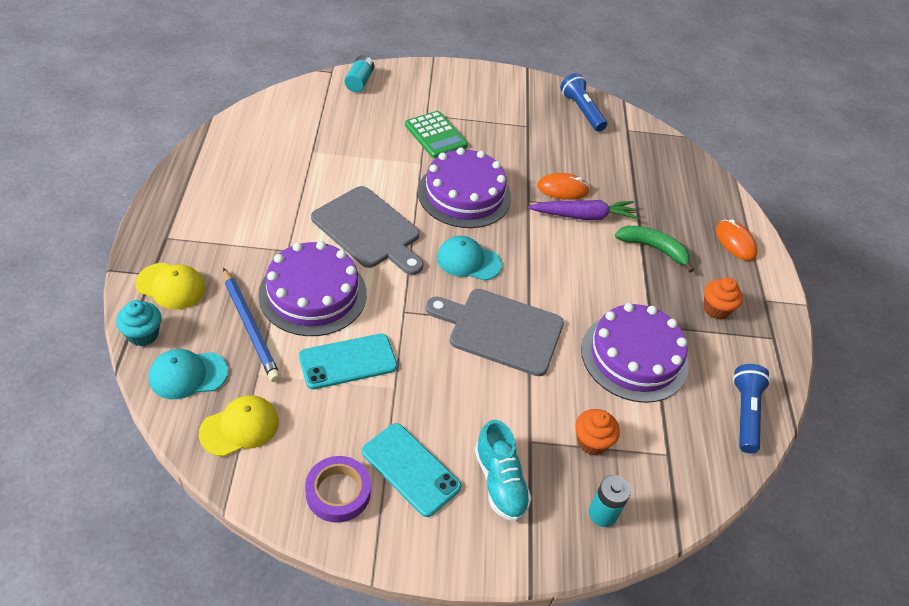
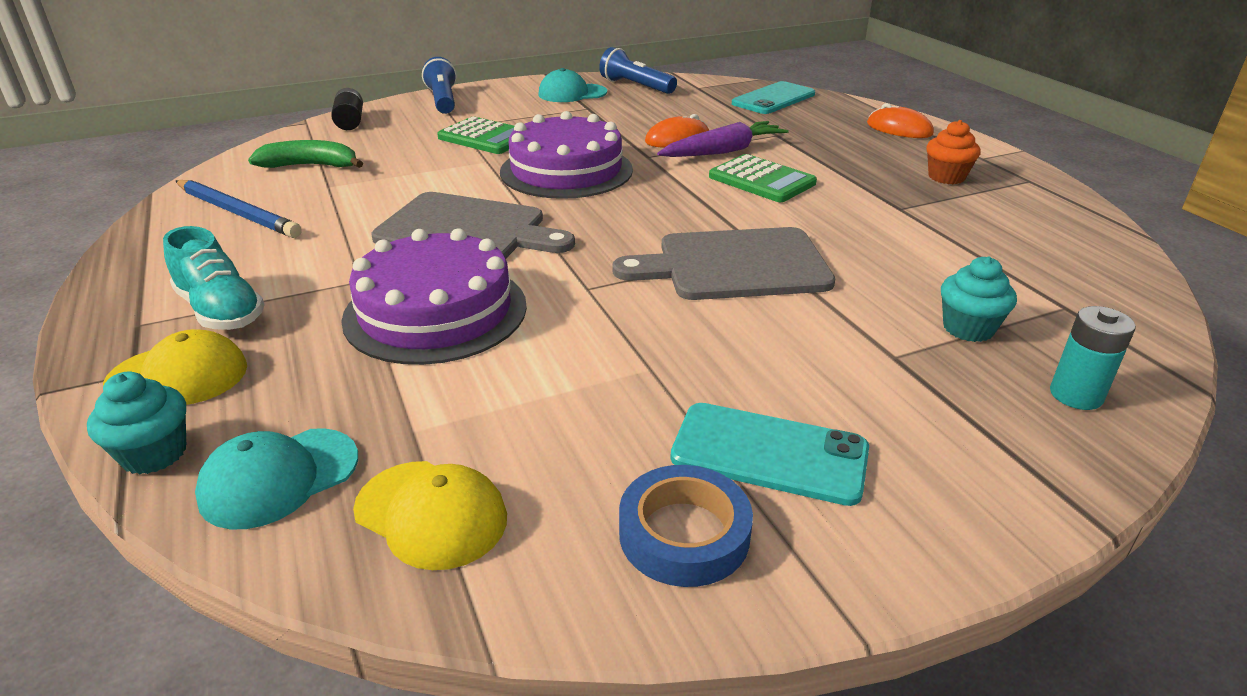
camera: 20 degrees left, 15 degrees down
yellow cap [199,395,279,457] -> yellow cap turned 90 degrees clockwise [353,461,507,570]
blue pencil [223,267,281,382] -> blue pencil moved to [175,180,302,238]
turquoise phone [299,334,397,389] -> turquoise phone moved to [732,81,815,114]
purple tape [305,456,371,523] -> blue tape [619,465,753,587]
turquoise battery [345,55,374,92] -> black battery [331,88,363,130]
turquoise cap [437,236,502,281] -> turquoise cap moved to [538,68,607,102]
turquoise shoe [475,420,531,521] -> turquoise shoe moved to [163,226,265,330]
orange cupcake [575,409,620,455] -> turquoise cupcake [941,256,1017,342]
purple cake [581,303,689,403] -> none
green banana [615,226,694,273] -> green banana moved to [248,140,363,168]
blue flashlight [733,364,771,453] -> blue flashlight moved to [422,57,457,114]
none -> green calculator [709,154,817,202]

